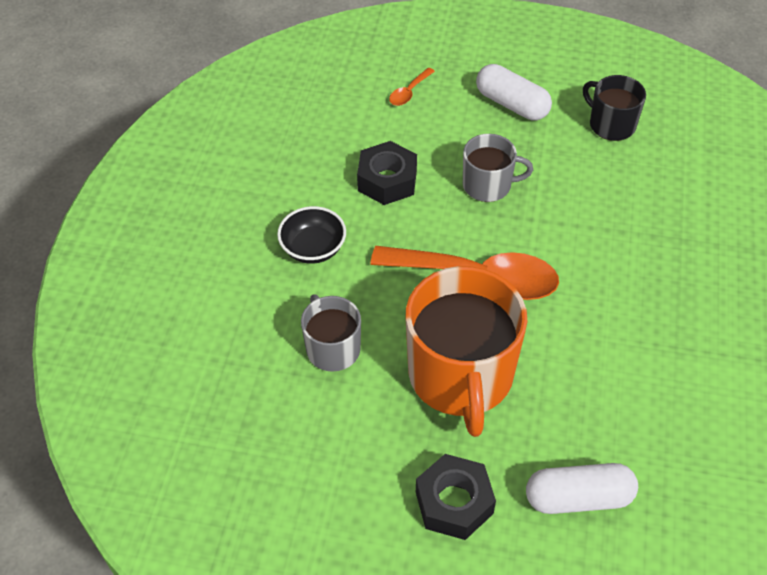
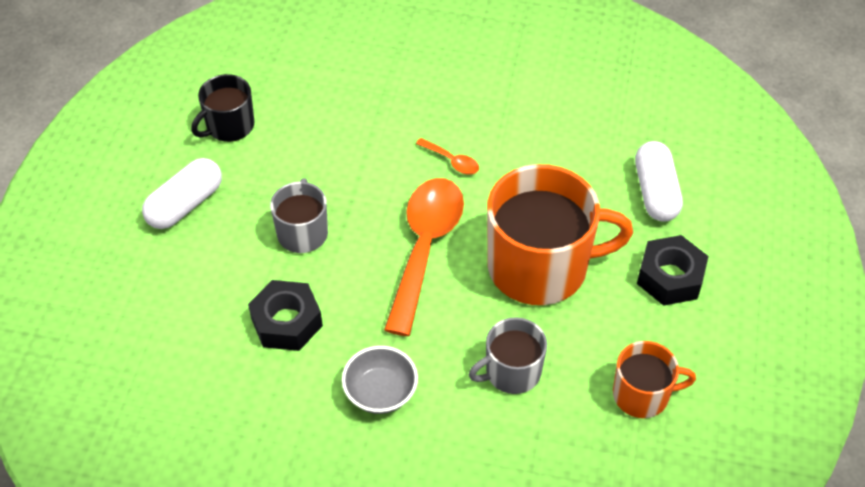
camera: 90 degrees left, 0 degrees up
black bowl [277,206,346,264] -> grey bowl [342,346,418,414]
orange spoon [389,68,435,106] -> orange spoon moved to [416,138,479,175]
none -> orange mug [613,341,696,418]

